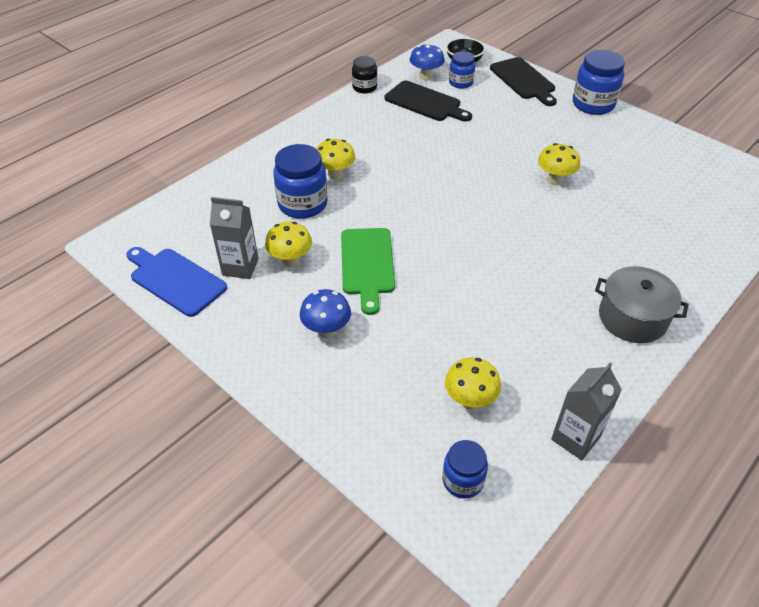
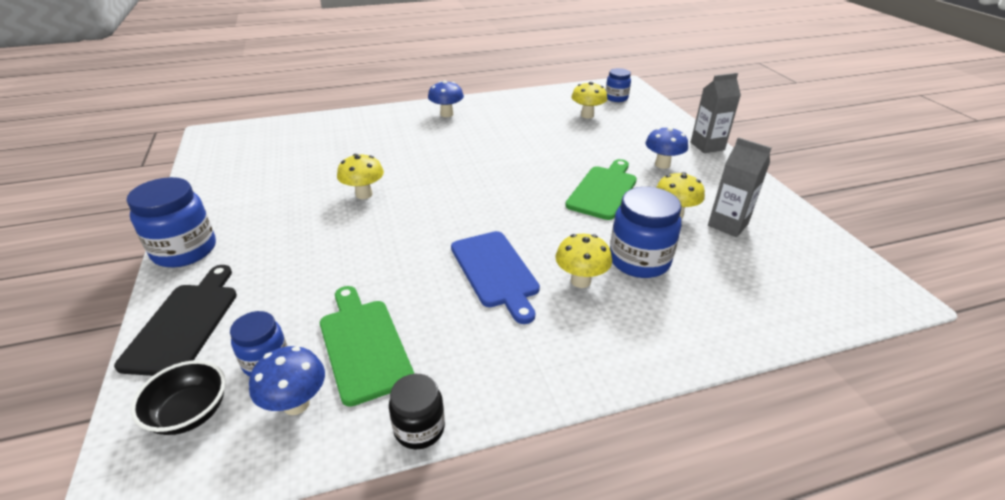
camera: 150 degrees left, 10 degrees down
blue cutting board [126,247,227,317] -> blue cutting board moved to [451,231,540,324]
black cutting board [384,81,472,122] -> green cutting board [320,286,414,407]
grey carton [551,362,622,460] -> grey carton moved to [691,73,741,153]
grey pot [595,266,689,343] -> blue mushroom [428,80,464,117]

